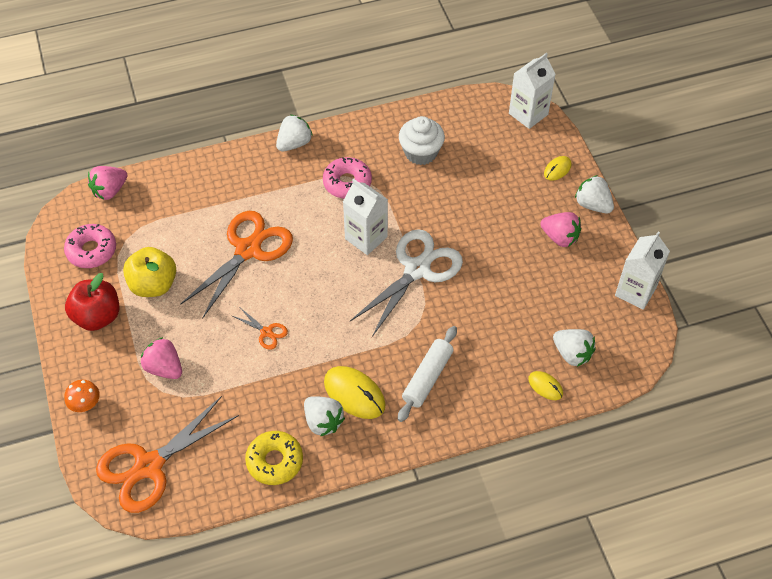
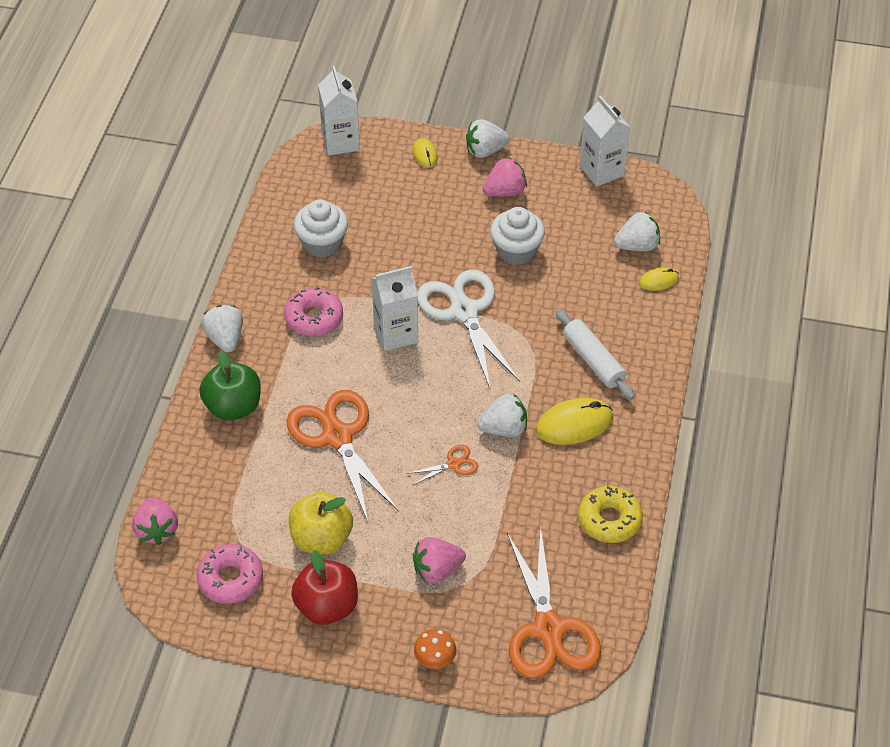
camera: 60 degrees left, 5 degrees down
white strawberry [304,396,345,437] -> white strawberry moved to [477,394,527,437]
none -> green apple [199,350,261,421]
none -> white cupcake [490,207,545,265]

